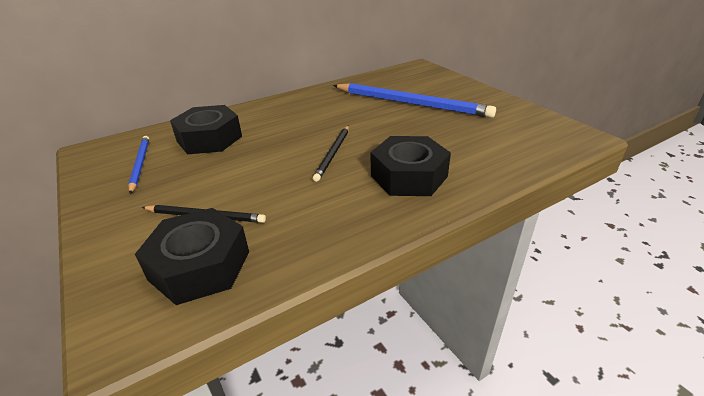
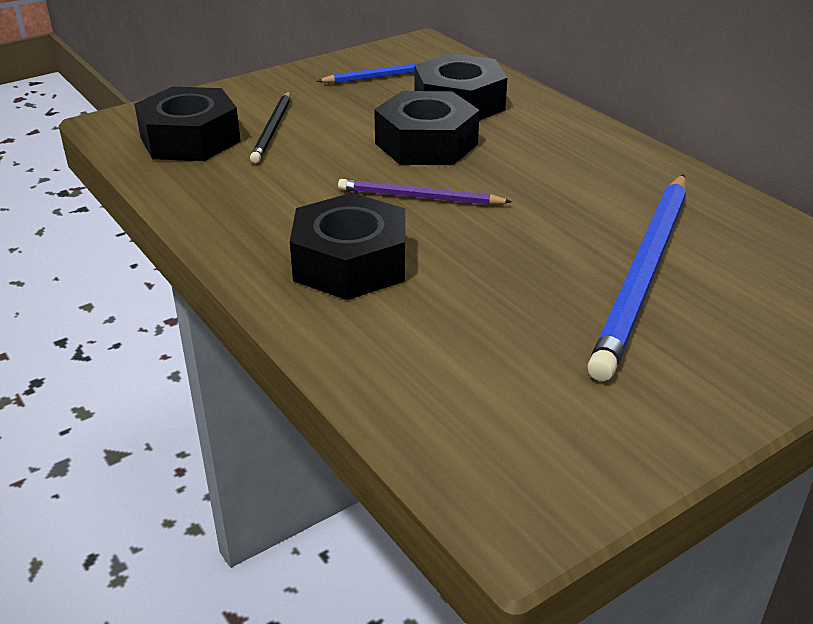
camera: 85 degrees right, 0 degrees up
black pencil [313,125,349,182] -> purple pencil [338,179,512,205]
none -> black nut [374,91,480,165]

